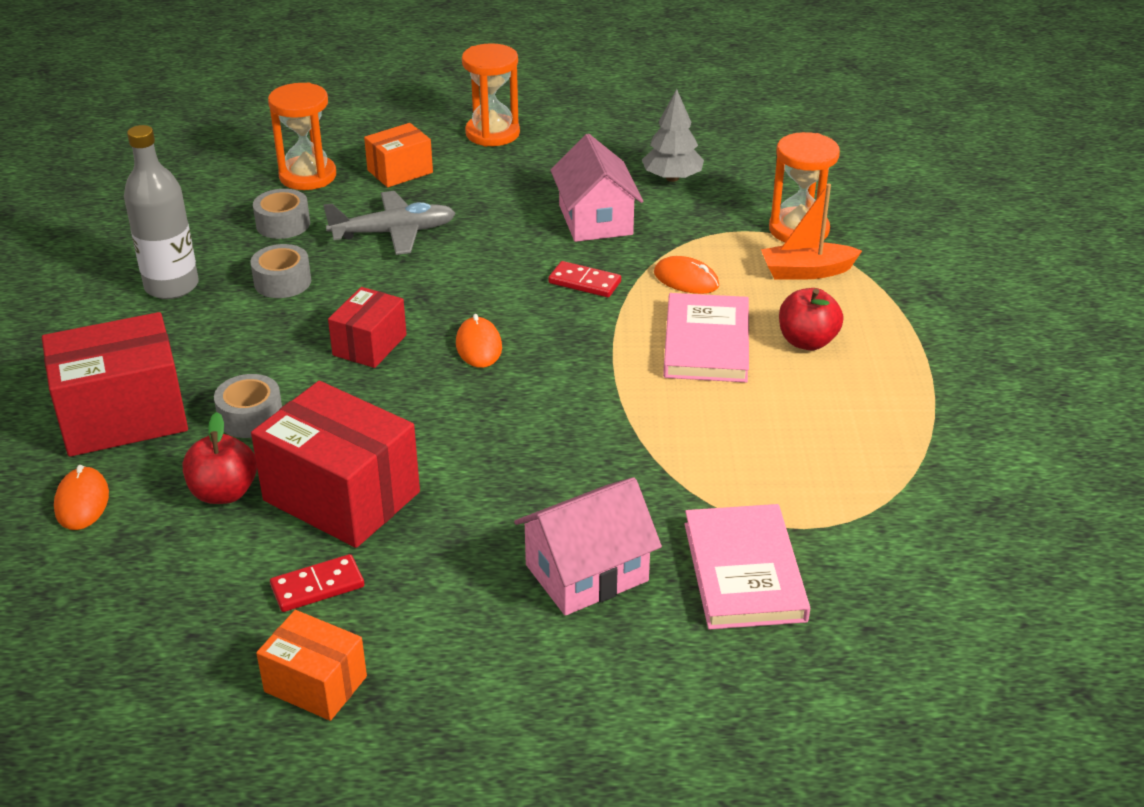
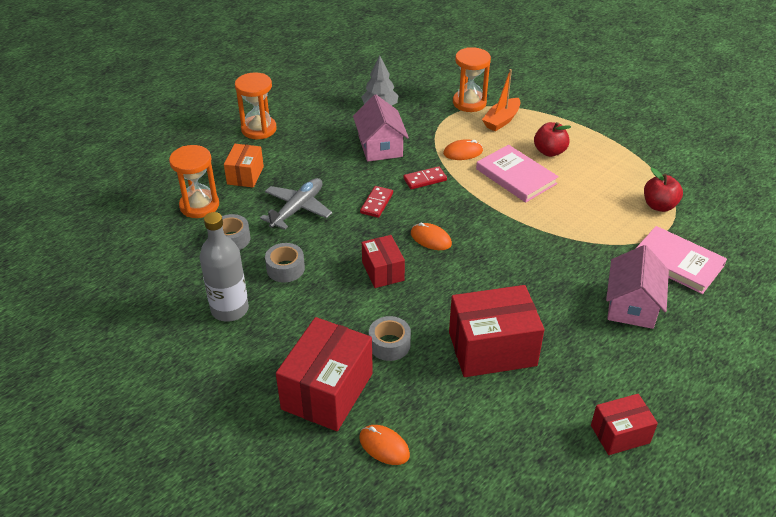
camera: 45 degrees left, 5 degrees up
red apple [183,412,257,504] -> red apple moved to [644,168,683,212]
orange box [256,610,367,721] -> red box [591,394,658,455]
red domino [270,554,364,612] -> red domino moved to [360,186,393,218]
pink house [550,134,643,242] -> pink house turned 45 degrees clockwise [353,95,409,162]

